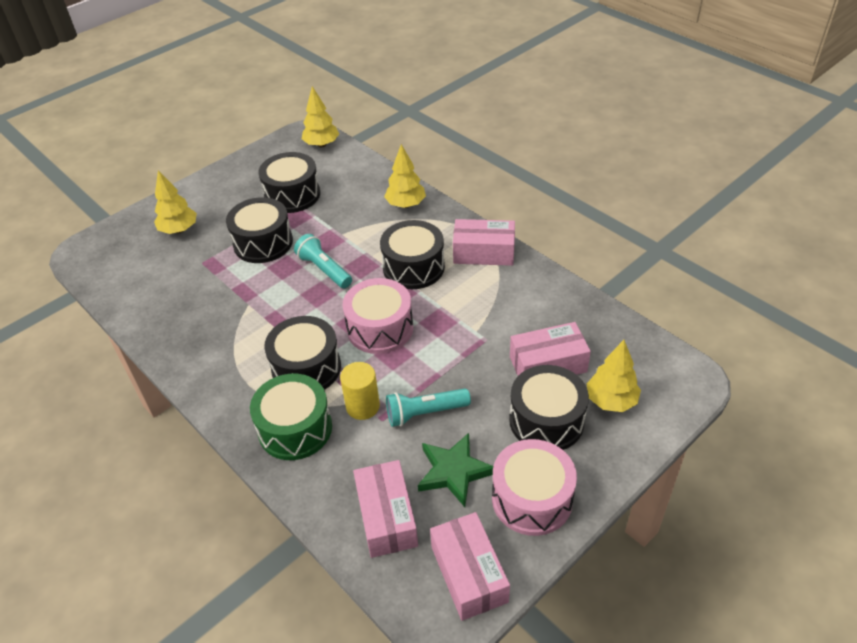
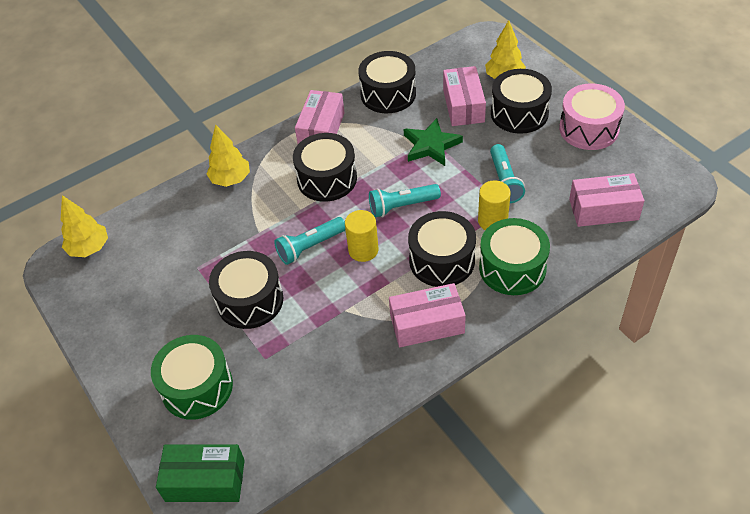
camera: 80 degrees left, 5 degrees up
yellow tree [154,170,197,234] -> green drum [151,335,233,420]
black drum [258,152,320,213] -> black drum moved to [358,51,416,113]
pink drum [343,278,413,354] -> turquoise flashlight [369,184,441,217]
green star [418,433,493,507] -> green star moved to [404,118,463,166]
pink box [430,512,510,621] -> pink box moved to [389,283,466,347]
none -> green box [156,444,245,502]
none -> yellow cylinder [345,210,378,262]

